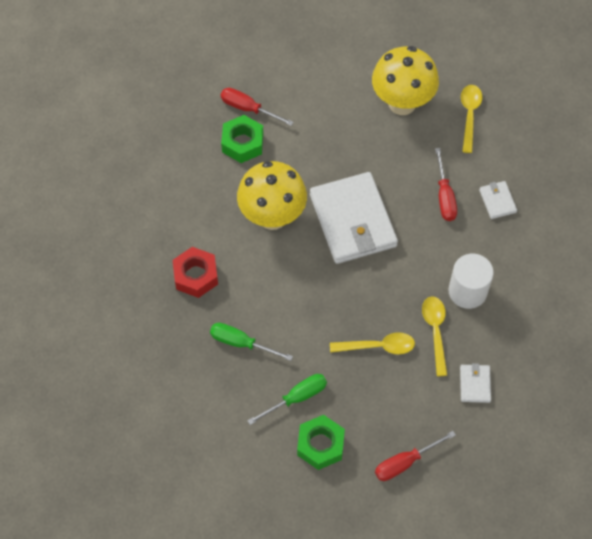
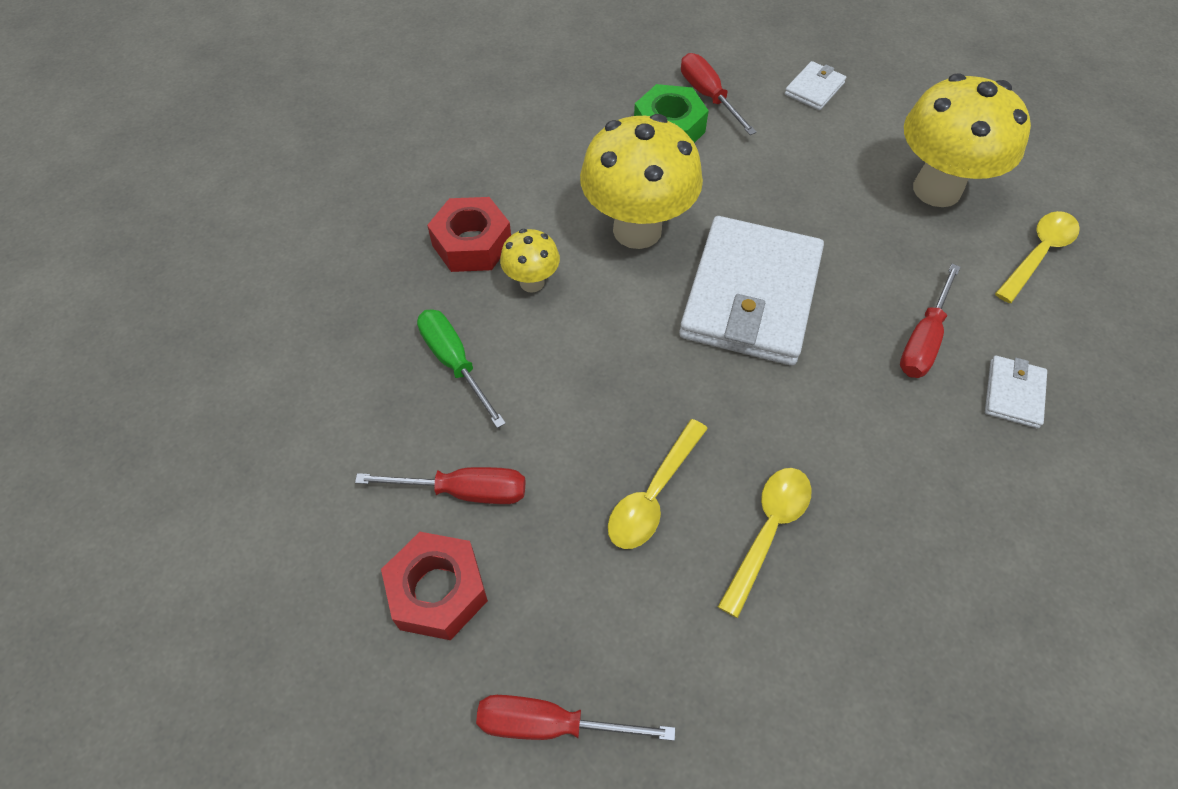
camera: 35 degrees right, 5 degrees down
green screwdriver [247,374,327,425] -> red screwdriver [355,467,526,504]
green nut [297,415,345,470] -> red nut [381,532,488,640]
yellow spoon [330,332,415,354] -> yellow spoon turned 90 degrees clockwise [608,419,708,549]
white cylinder [448,254,494,309] -> none
white wallet [460,363,491,403] -> white wallet moved to [785,61,846,110]
none -> yellow mushroom [500,229,560,293]

